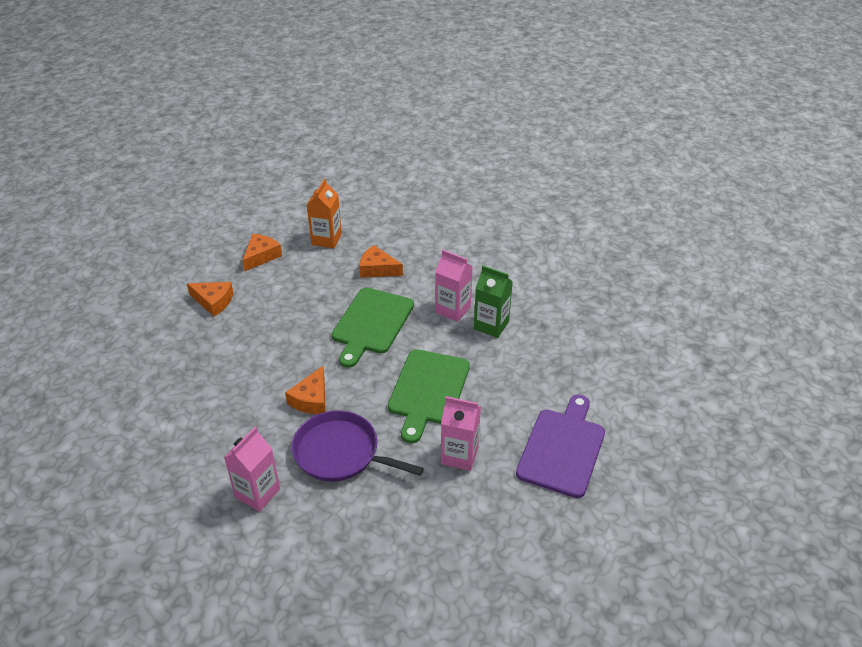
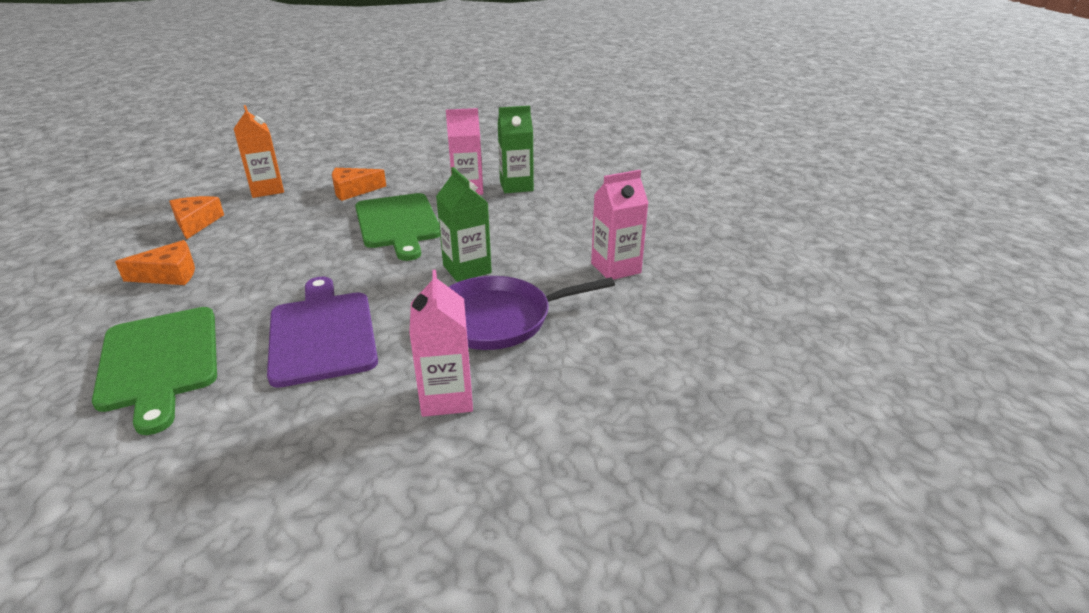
camera: 40 degrees left, 10 degrees down
orange cheese [285,366,326,414] -> none
green cutting board [388,349,470,443] -> green cutting board moved to [92,307,217,435]
purple cutting board [516,394,605,498] -> purple cutting board moved to [267,277,378,388]
none -> green carton [436,167,492,282]

